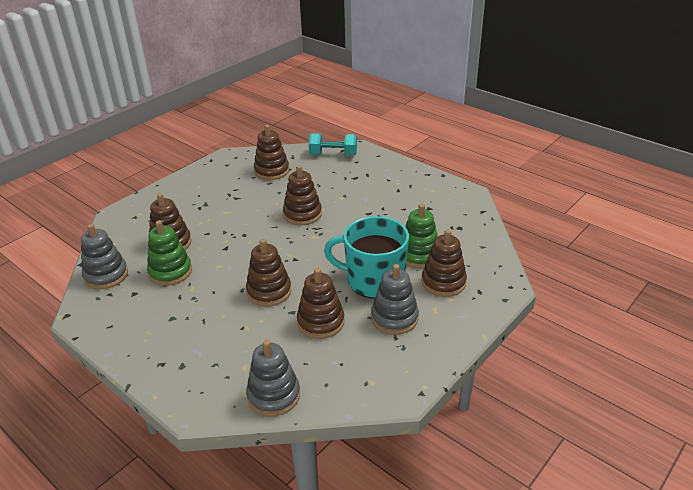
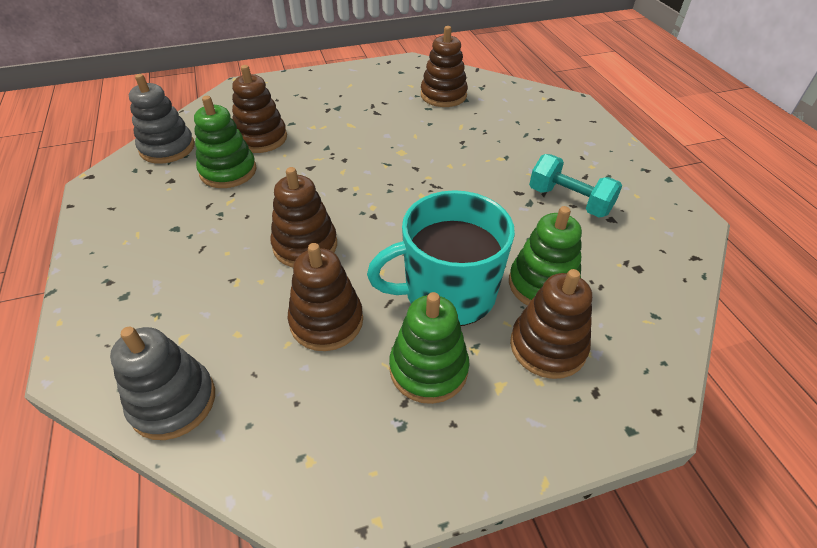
camera: 30 degrees right, 10 degrees up
brown stacking toy [283,165,322,225] -> none
turquoise dumbbell [309,133,357,156] -> turquoise dumbbell moved to [529,154,622,218]
turquoise mug [324,216,409,299] -> turquoise mug turned 60 degrees counterclockwise [367,190,515,326]
grey stacking toy [371,264,419,335] -> green stacking toy [389,292,470,404]

